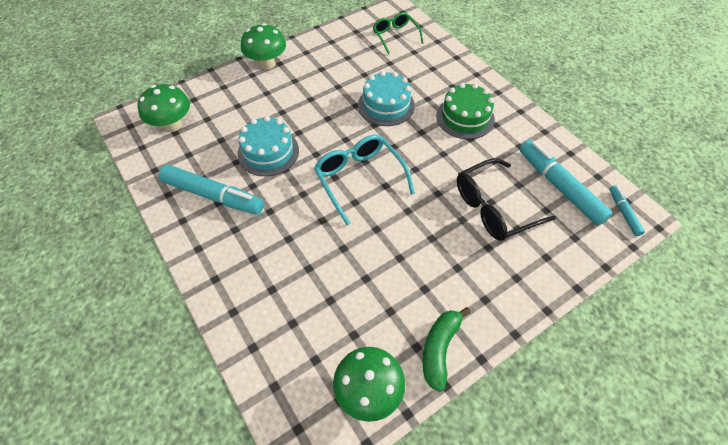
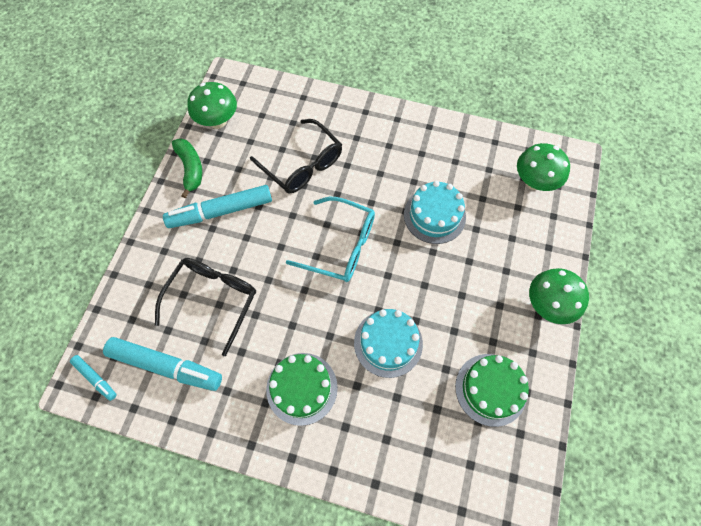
camera: 140 degrees right, 10 degrees up
turquoise marker [159,165,264,215] -> turquoise marker moved to [163,185,272,228]
green glasses [373,12,424,54] -> none
none -> black glasses [250,119,342,194]
none -> green cake [455,354,529,427]

